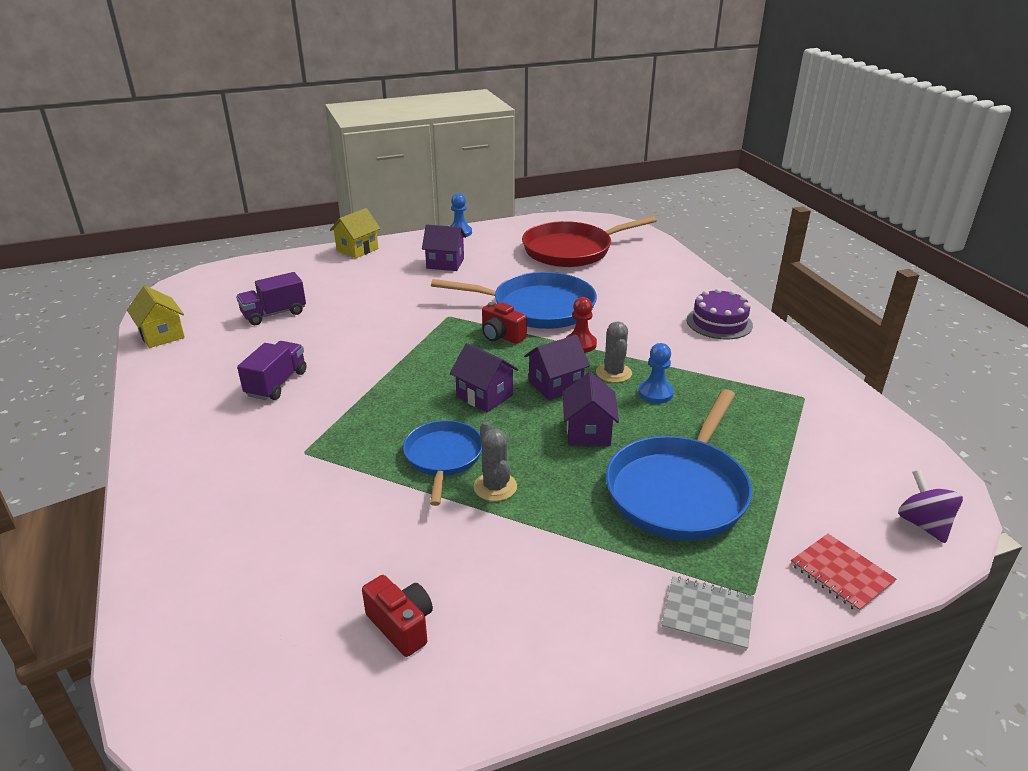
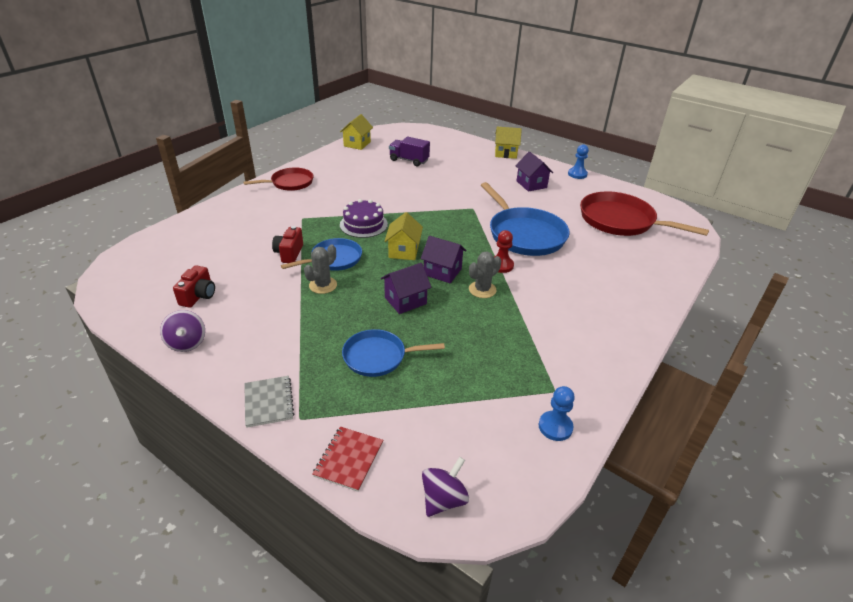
camera: 55 degrees right, 5 degrees up
purple truck [237,341,307,400] -> none
purple house [450,343,518,412] -> yellow house [384,212,423,260]
red camera [482,302,527,344] -> red camera moved to [272,226,303,263]
blue pan [606,389,752,541] -> blue pan [342,329,445,377], size x0.60
blue pawn [638,343,674,403] -> blue pawn moved to [539,386,575,441]
purple cake [687,288,753,339] -> purple cake moved to [340,199,388,238]
none -> purple spinning top [160,310,205,352]
none -> red pan [244,167,314,191]

